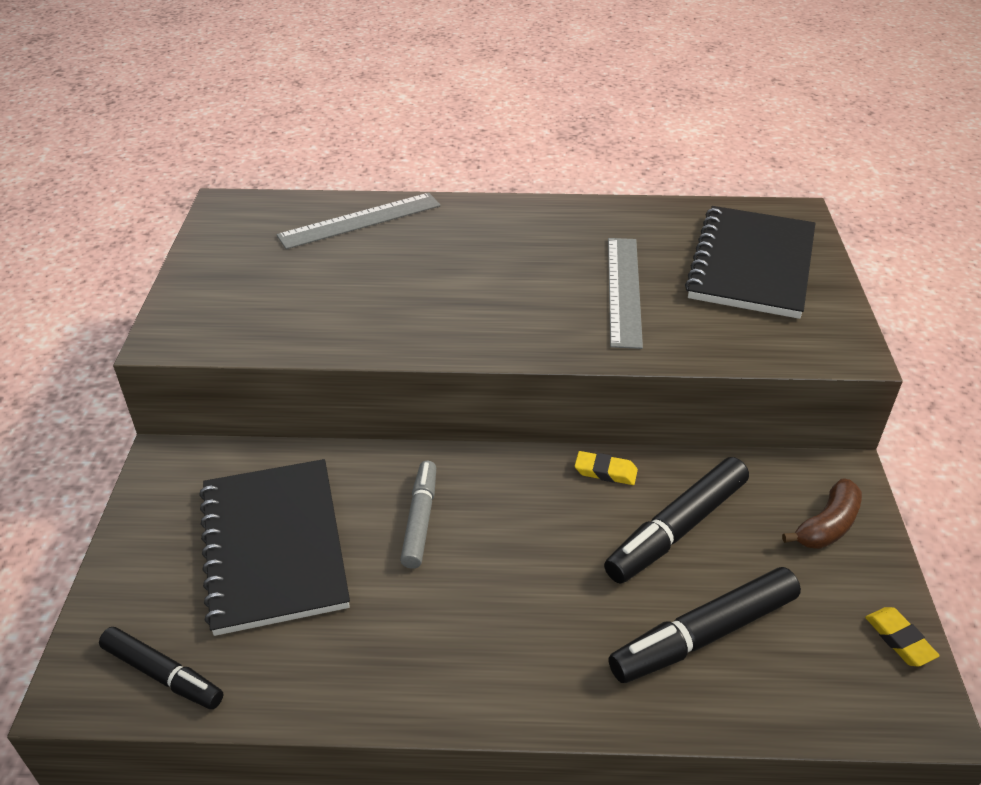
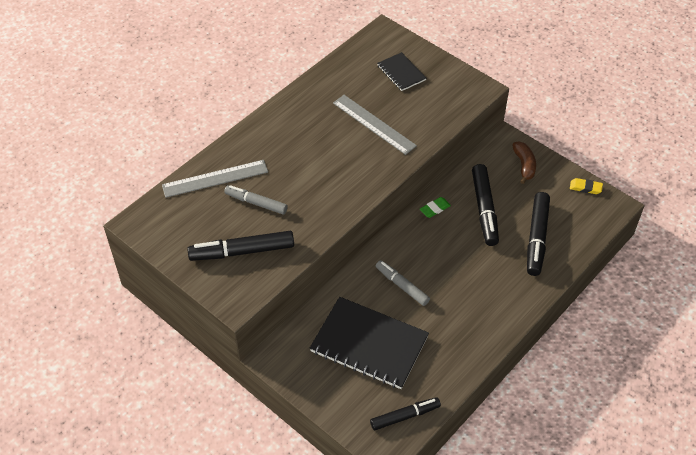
camera: 50 degrees left, 10 degrees up
grey ruler [277,193,441,249] -> grey ruler turned 60 degrees clockwise [162,160,268,198]
yellow eraser [575,451,638,485] -> green eraser [420,197,451,218]
black notebook [685,206,815,319] -> black notebook [377,52,426,91], size x0.51
none -> black marker [187,231,294,261]
none -> grey marker [224,185,288,214]

